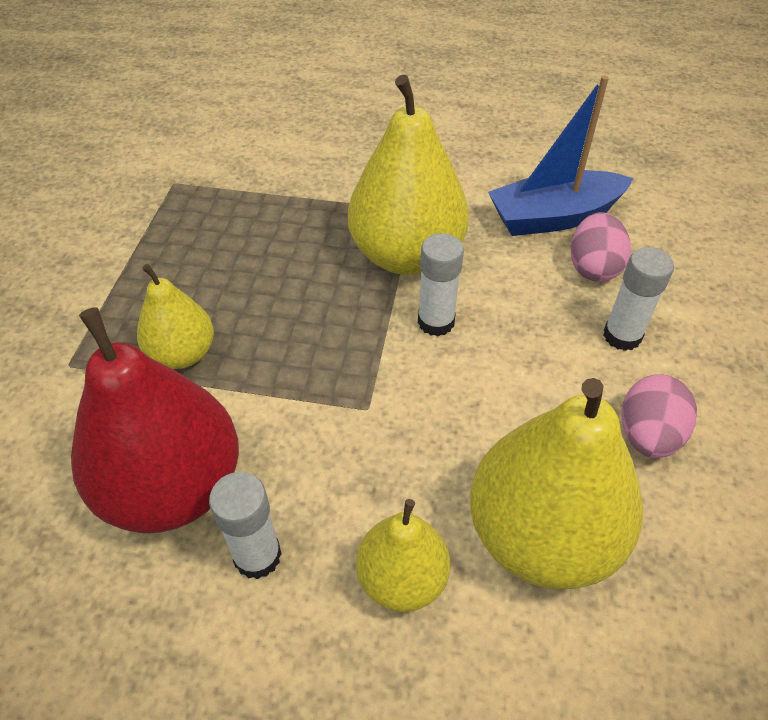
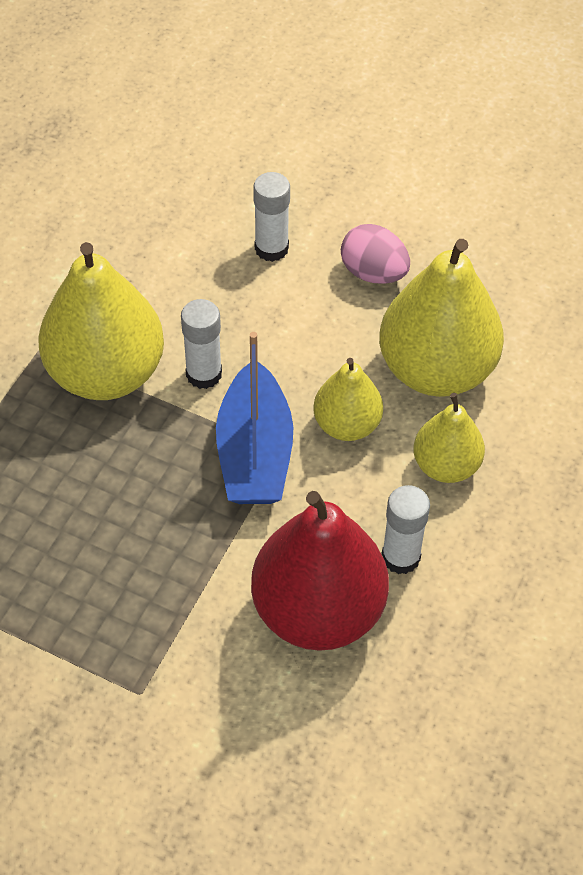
camera: 75 degrees left, 5 degrees up
yellow pear [137,264,214,369] -> yellow pear moved to [314,358,383,441]
blue boat [488,76,633,236] -> blue boat moved to [216,332,294,504]
pink egg [571,212,631,282] -> none

